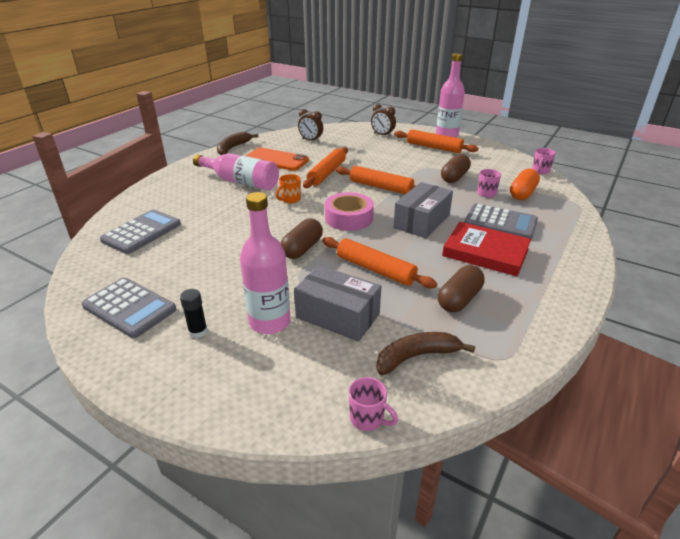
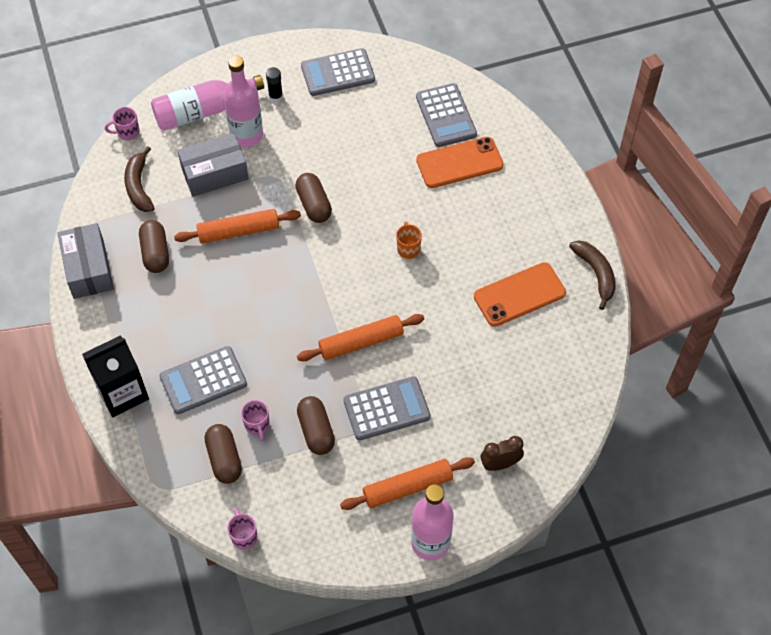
camera: 130 degrees right, 25 degrees up
pink bottle [193,153,279,190] -> pink bottle moved to [151,75,264,131]
brown clock [298,109,323,142] -> none
orange rolling pin [303,147,348,188] -> none
pink tape [325,192,374,231] -> none
brown banana [376,332,475,375] -> brown banana turned 150 degrees clockwise [124,146,155,212]
grey box [393,182,453,238] -> grey box moved to [57,223,114,299]
red book [442,222,531,276] -> none
orange capsule [510,168,540,200] -> brown capsule [205,424,242,484]
none -> black carton [82,335,149,417]
none -> grey calculator [343,376,431,440]
none -> orange phone [416,137,504,188]

